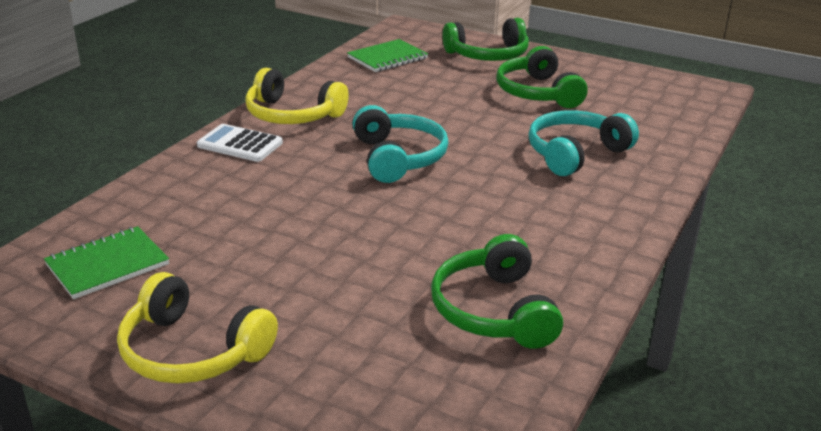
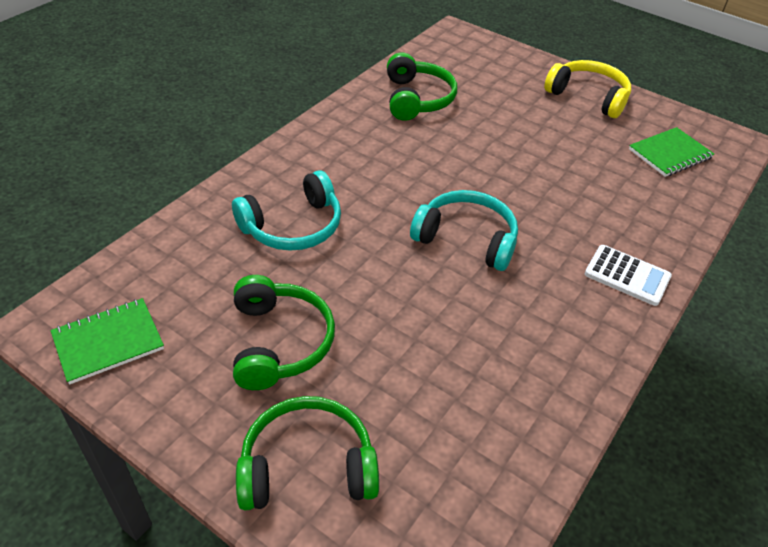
camera: 175 degrees left, 15 degrees up
yellow headphones [245,68,349,124] -> none
green notebook [347,39,428,72] -> green notebook moved to [50,298,164,385]
turquoise headphones [352,105,449,183] -> turquoise headphones turned 120 degrees clockwise [410,190,518,271]

